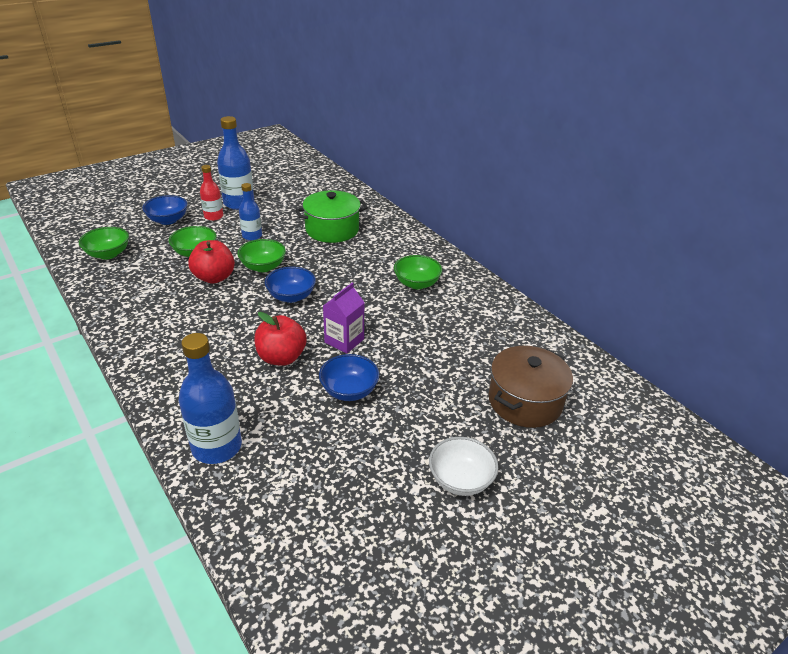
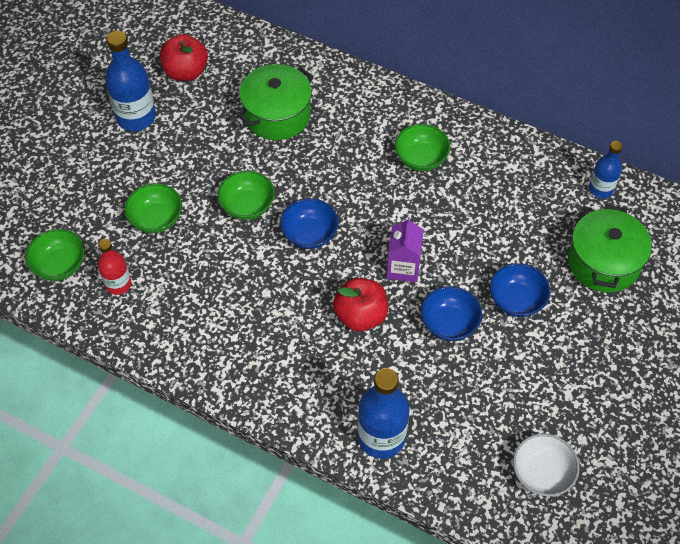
camera: 25 degrees left, 20 degrees up
blue bowl [142,195,188,225] -> blue bowl moved to [490,263,550,317]
red apple [188,240,235,284] -> red apple moved to [160,34,208,81]
red bottle [200,165,223,221] -> red bottle moved to [98,239,132,295]
blue bottle [239,183,262,241] -> blue bottle moved to [589,141,622,198]
white bowl [429,437,498,496] -> white bowl moved to [513,434,580,496]
brown pot [488,346,573,428] -> green pot [568,204,652,293]

